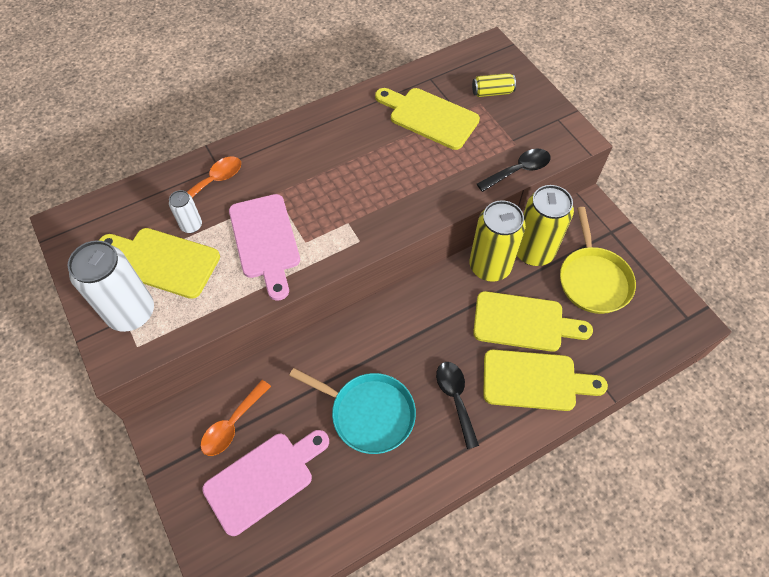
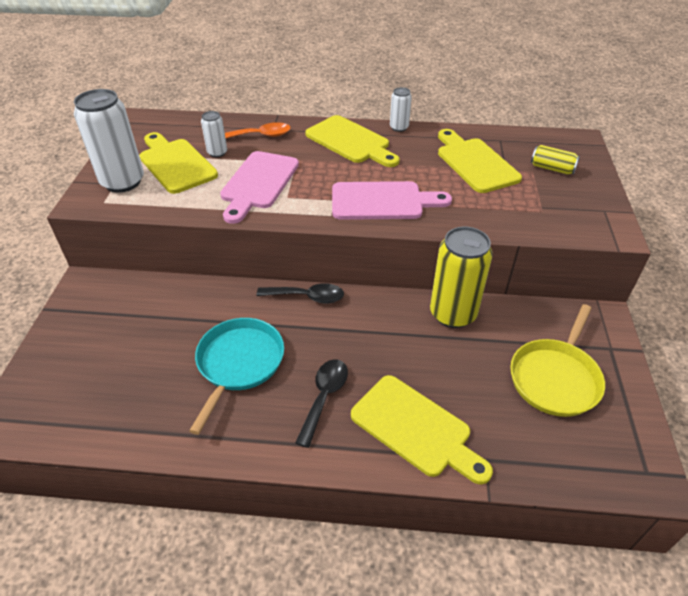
camera: 35 degrees right, 15 degrees down
orange spoon [201,380,271,456] -> none
pink cutting board [202,430,329,536] -> pink cutting board moved to [332,181,452,220]
turquoise pan [289,368,416,454] -> turquoise pan turned 135 degrees counterclockwise [189,318,284,435]
yellow cutting board [473,291,593,352] -> yellow cutting board moved to [305,115,400,167]
black spoon [477,149,550,192] -> black spoon moved to [257,283,344,303]
yellow can [517,185,574,266] -> none
none -> white can [390,87,412,132]

